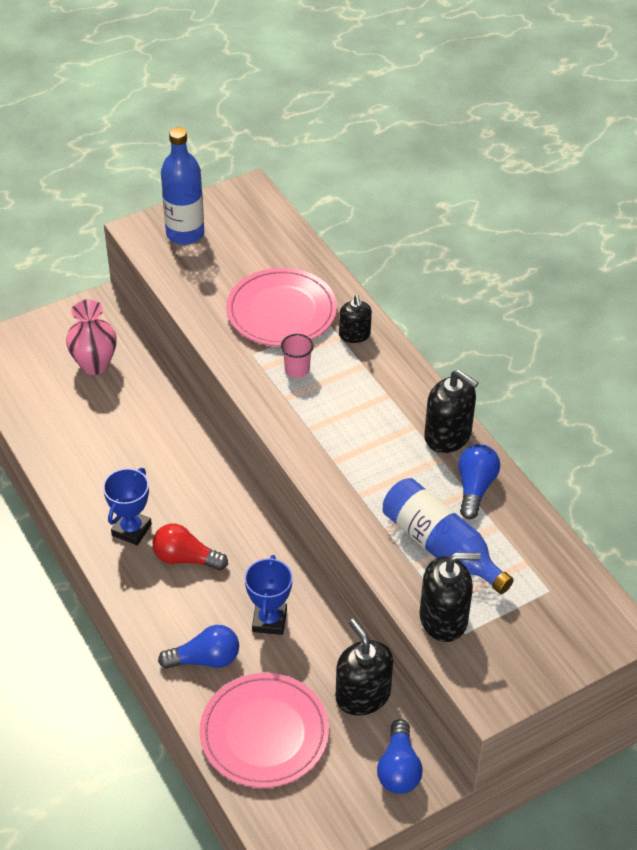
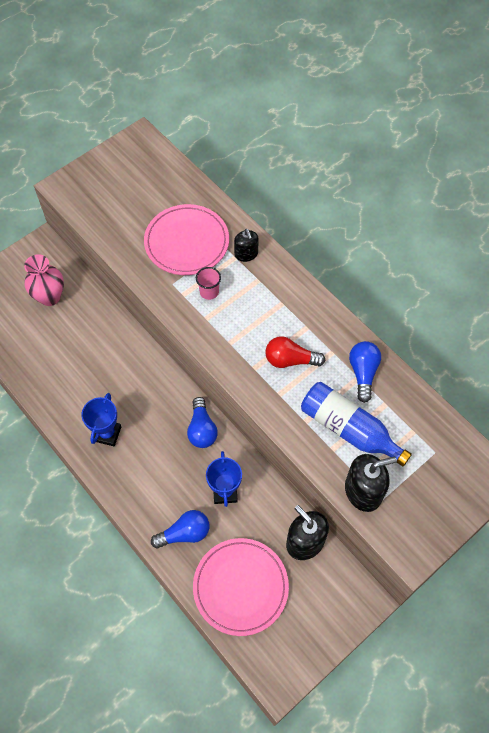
camera: 10 degrees left, 15 degrees up
red light bulb [153,523,228,570] -> red light bulb moved to [265,336,325,368]
blue bottle [161,127,204,245] -> none
blue light bulb [377,719,423,794] -> blue light bulb moved to [187,397,218,448]
black soap dispenser [424,370,478,453] -> none

